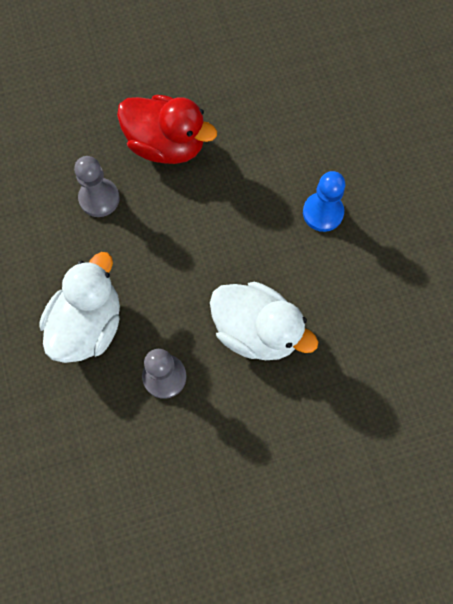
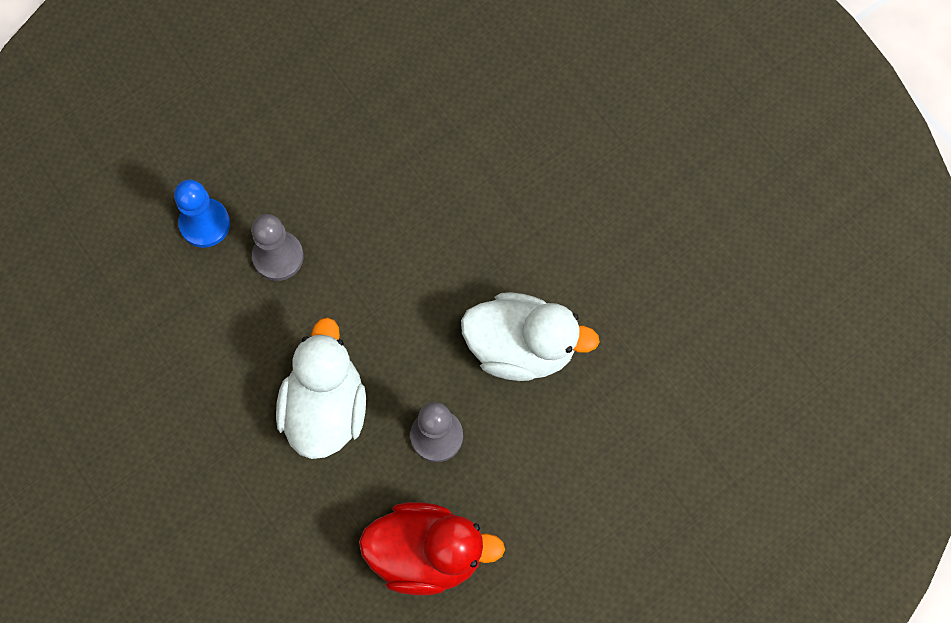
camera: 20 degrees left, 0 degrees up
red duck [117,95,217,164] -> red duck moved to [359,502,505,595]
blue pawn [303,171,345,232] -> blue pawn moved to [174,180,230,248]

